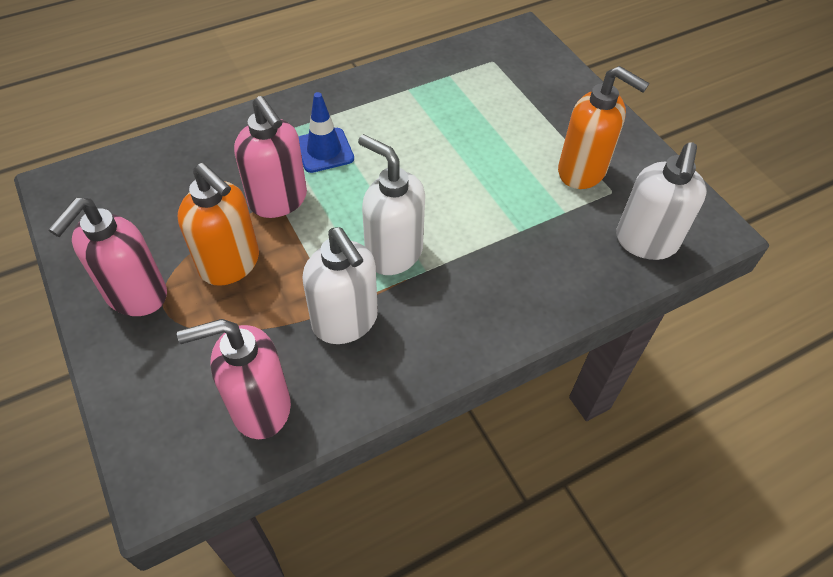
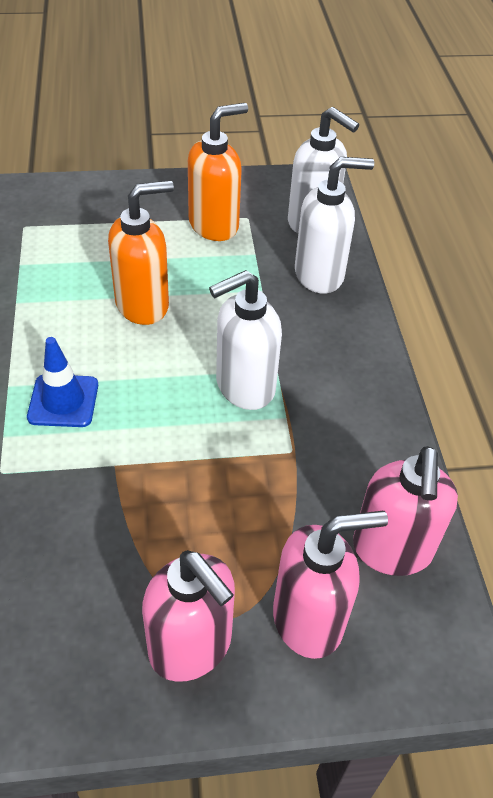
camera: 70 degrees left, 5 degrees down
orange soap dispenser [178,163,259,286] -> orange soap dispenser moved to [108,180,174,325]
pink soap dispenser [234,96,307,218] -> pink soap dispenser moved to [273,511,388,659]
white soap dispenser [303,227,378,344] -> white soap dispenser moved to [295,157,374,294]

